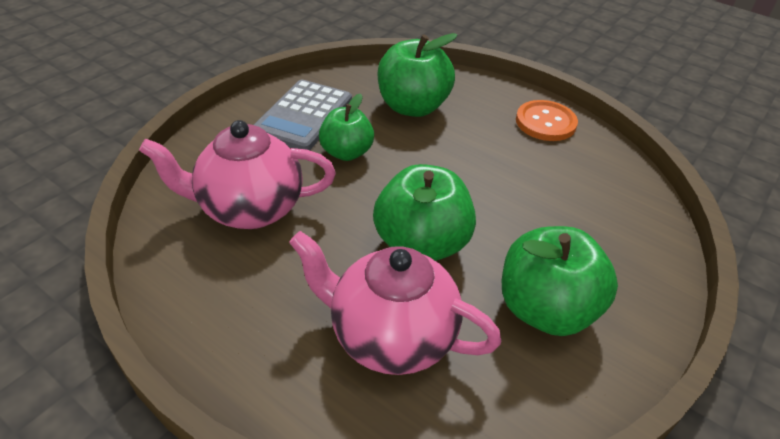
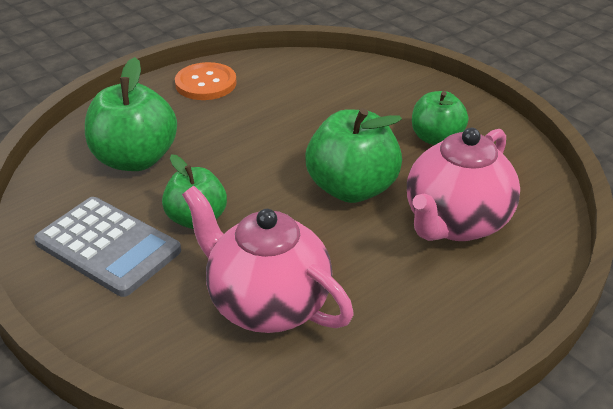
camera: 75 degrees left, 5 degrees down
pink teapot [139,120,336,229] -> pink teapot turned 120 degrees clockwise [182,186,353,333]
green apple [502,226,618,336] -> green apple [412,91,468,145], size x0.64

